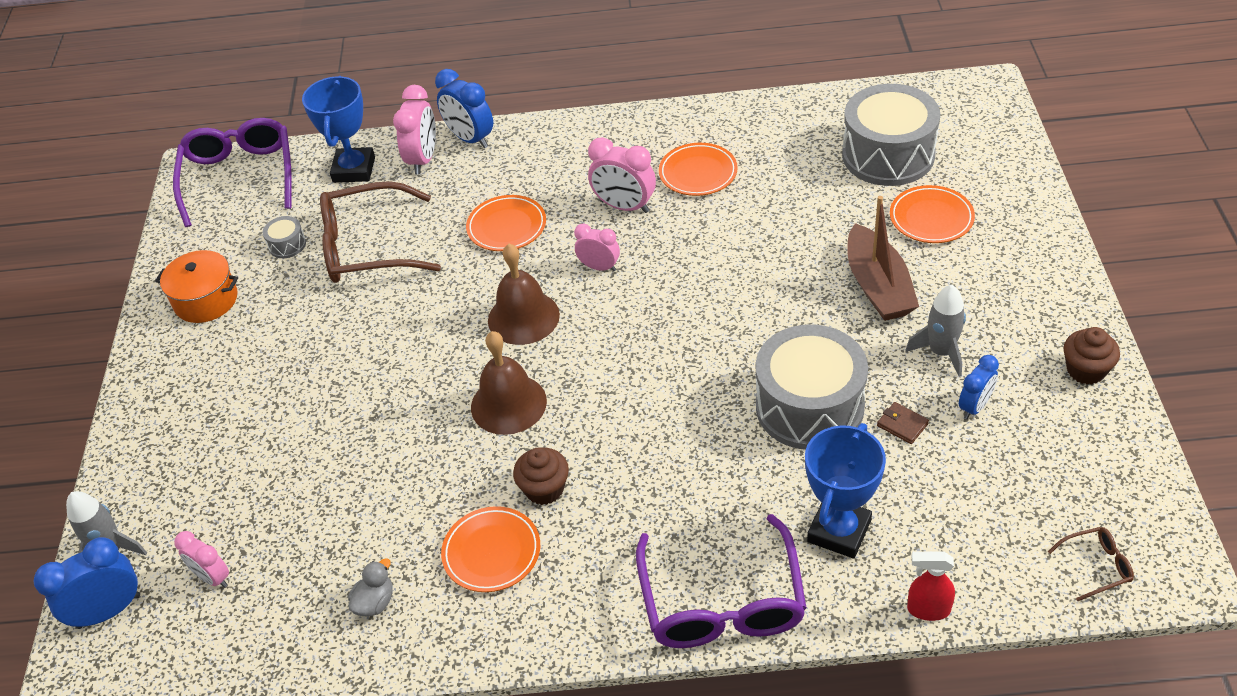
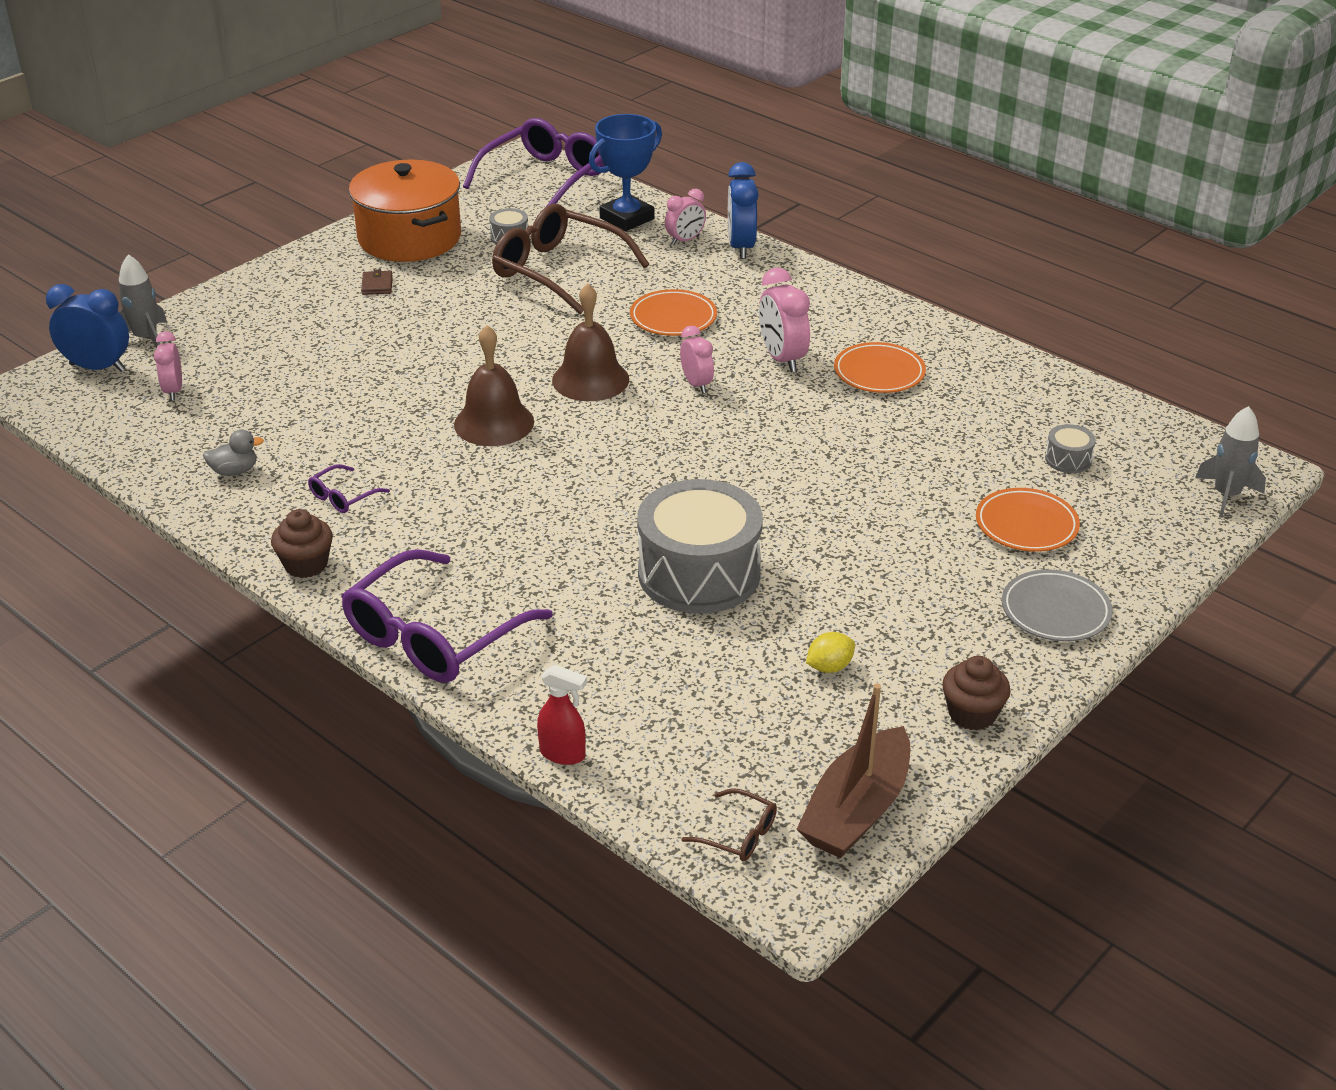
camera: 40 degrees right, 10 degrees down
orange pot [155,250,238,323] -> orange pot [349,160,461,262], size x1.62
pink clock [393,85,436,174] -> pink clock [665,189,706,245], size x0.64
orange plate [441,506,540,592] -> purple glasses [308,464,390,513]
brown cupcake [513,447,569,505] -> brown cupcake moved to [271,509,333,578]
blue trophy [805,423,886,558] -> none
grey drum [842,84,940,186] -> grey drum [1045,424,1096,473], size x0.41
brown boat [847,196,919,321] -> brown boat moved to [797,684,910,858]
brown wallet [877,402,929,444] -> brown wallet moved to [361,269,393,295]
grey rocket [905,285,966,377] -> grey rocket moved to [1195,406,1266,518]
red spray bottle [907,551,955,621] -> red spray bottle turned 150 degrees clockwise [537,665,587,765]
blue clock [959,355,999,419] -> yellow lemon [806,632,855,673]
none -> grey plate [1002,569,1113,642]

